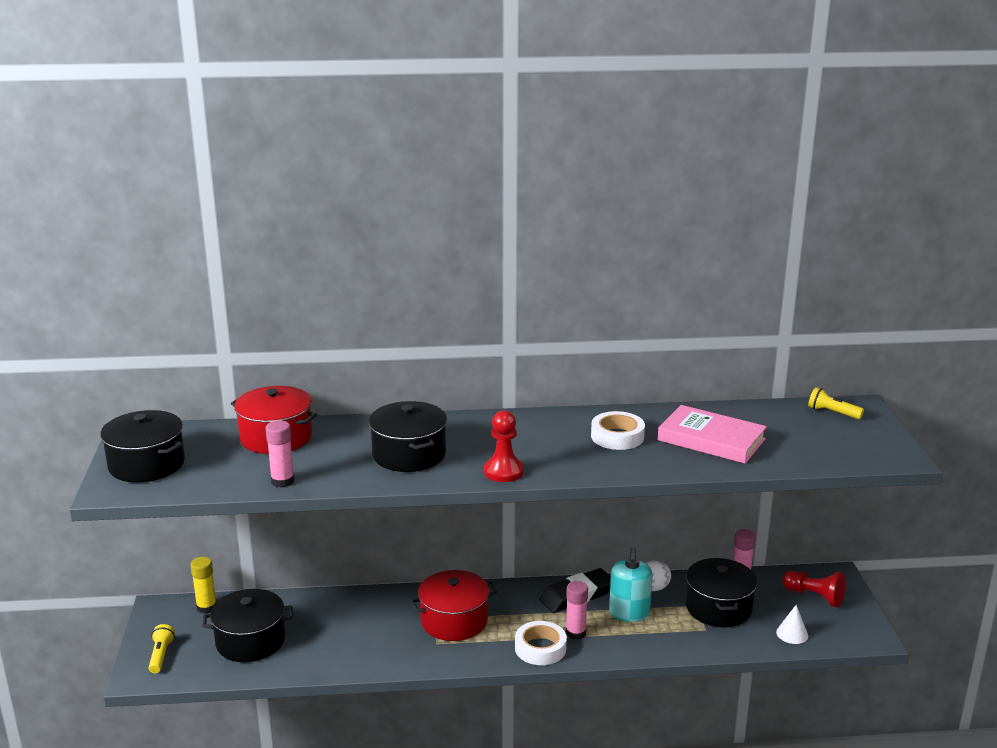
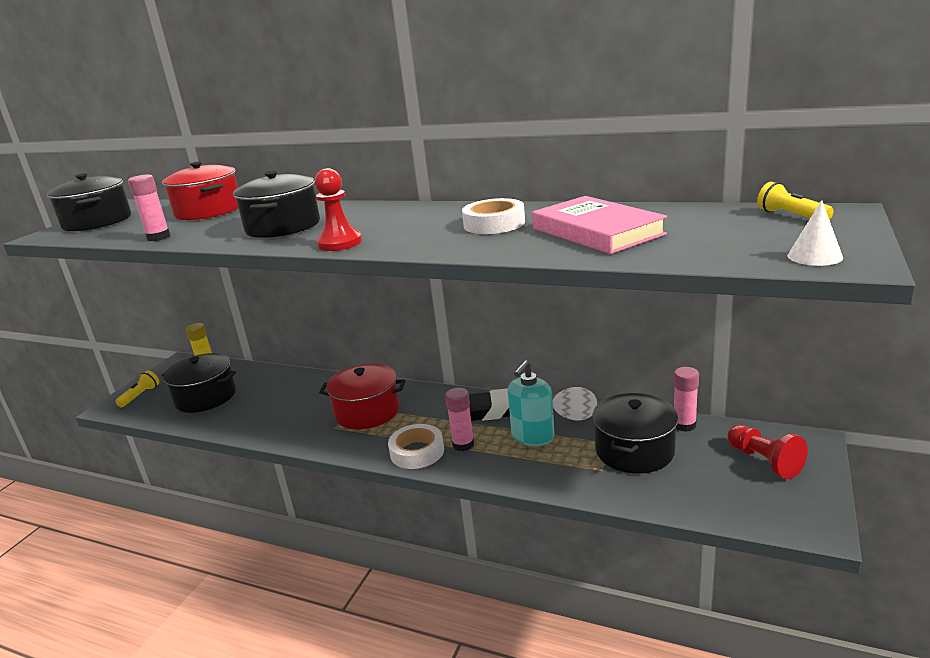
camera: 30 degrees right, 0 degrees up
white cone [776,605,808,644] -> white cone moved to [787,200,843,266]

